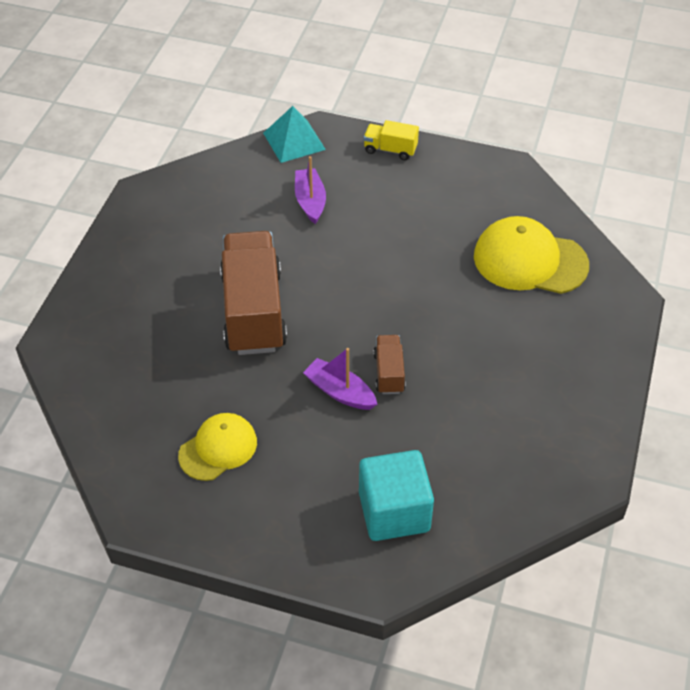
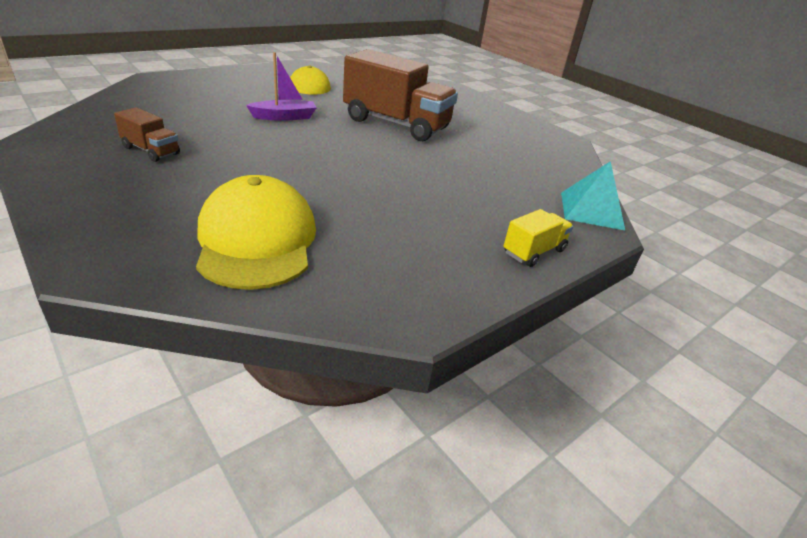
camera: 120 degrees right, 15 degrees down
purple boat [295,156,326,224] -> none
turquoise cube [359,450,434,541] -> none
brown truck [373,335,406,394] -> brown truck moved to [114,107,180,162]
yellow cap [474,216,589,294] -> yellow cap turned 60 degrees counterclockwise [196,175,316,290]

